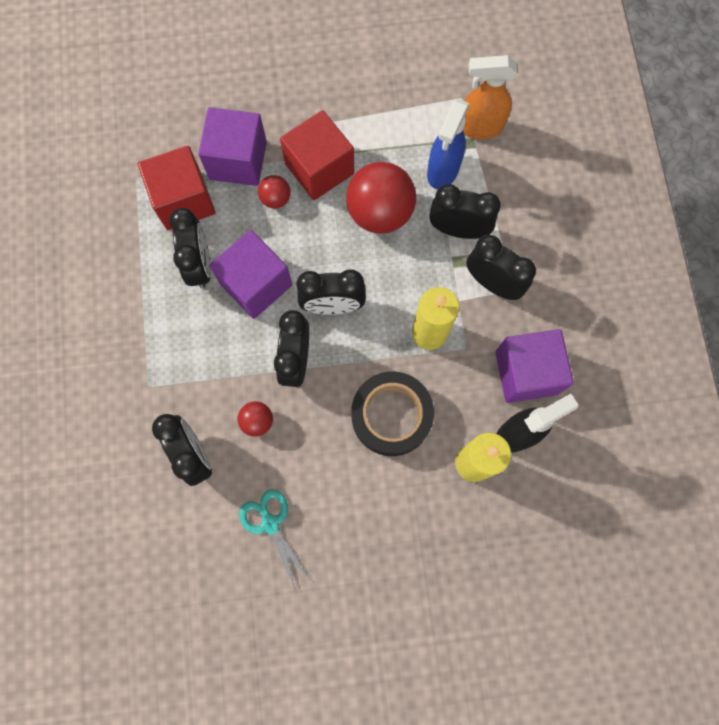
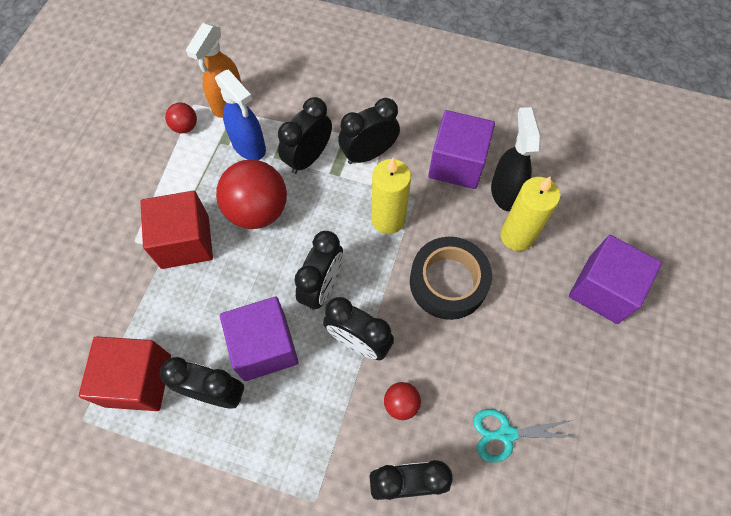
camera: 65 degrees left, 10 degrees down
purple cube [198,107,267,186] -> purple cube moved to [569,235,662,324]
red ball [258,175,291,209] -> red ball moved to [165,102,197,133]

